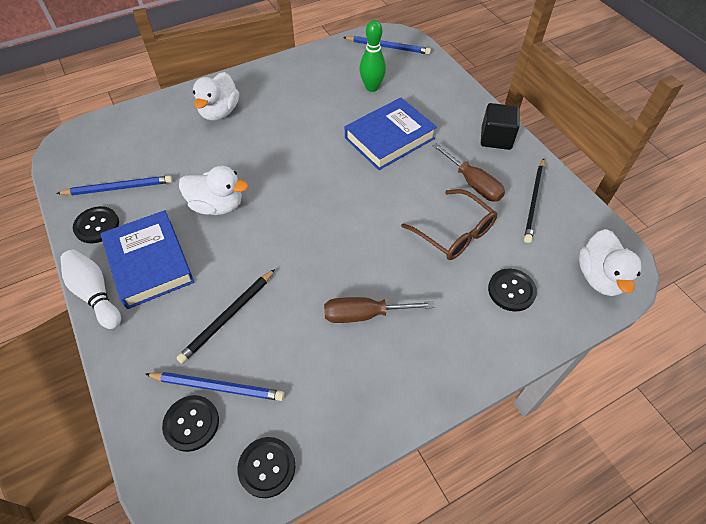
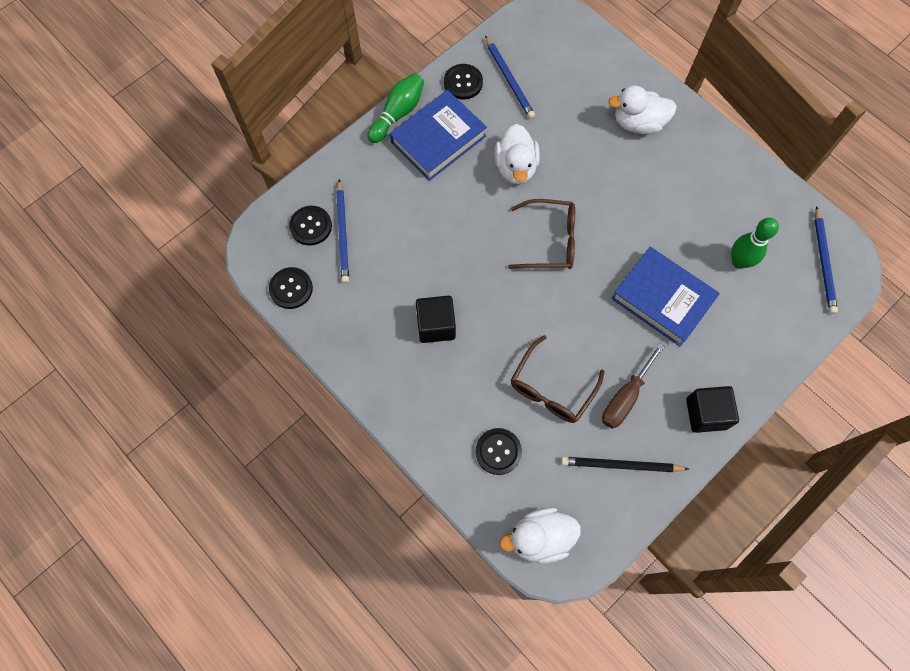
camera: 75 degrees right, 15 degrees up
white bowling pin [60,250,121,329] -> green bowling pin [367,73,424,143]
black pencil [177,269,275,364] -> none
brown screwdriver [324,297,435,323] -> black cube [416,296,456,343]
none -> brown glasses [508,199,575,269]

